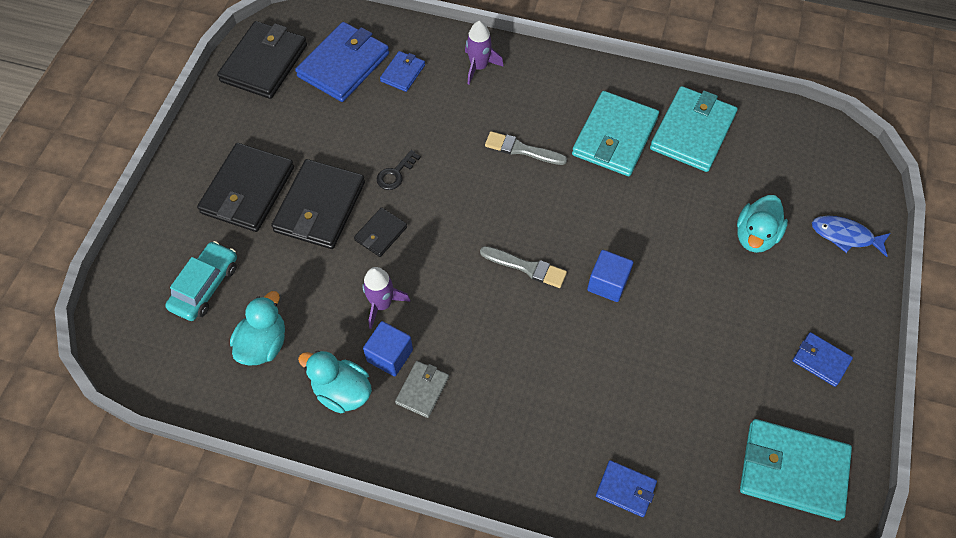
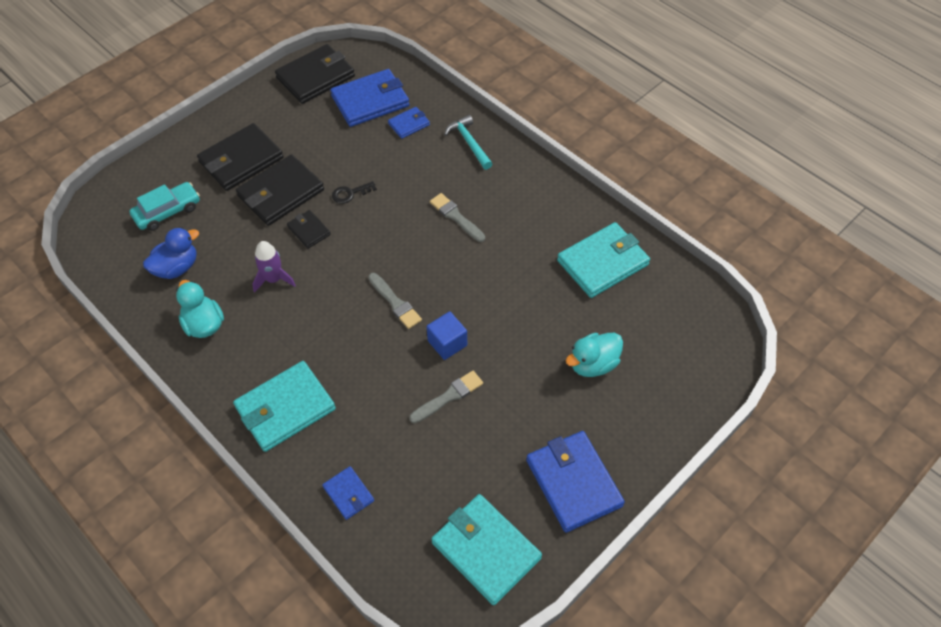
camera: 30 degrees right, 5 degrees down
turquoise duck [230,291,285,366] -> blue duck [143,227,199,279]
black wallet [354,207,407,257] -> black wallet turned 75 degrees clockwise [287,210,331,249]
blue cube [363,321,413,376] -> none
grey wallet [395,361,449,418] -> none
purple rocket [465,21,504,84] -> turquoise hammer [444,115,492,170]
turquoise wallet [572,91,659,176] -> turquoise wallet moved to [233,361,336,452]
blue wallet [792,332,853,387] -> blue wallet [526,431,625,533], size x1.95
blue fish [812,216,891,257] -> none
none -> grey brush [409,371,483,423]

